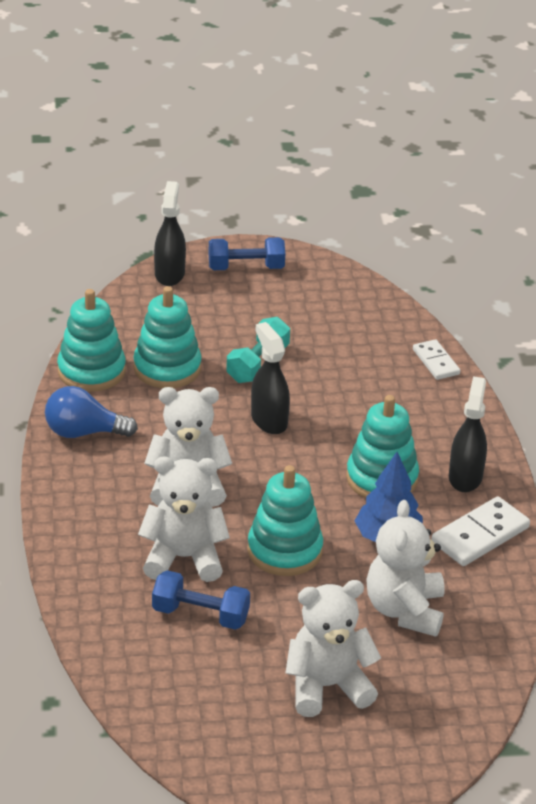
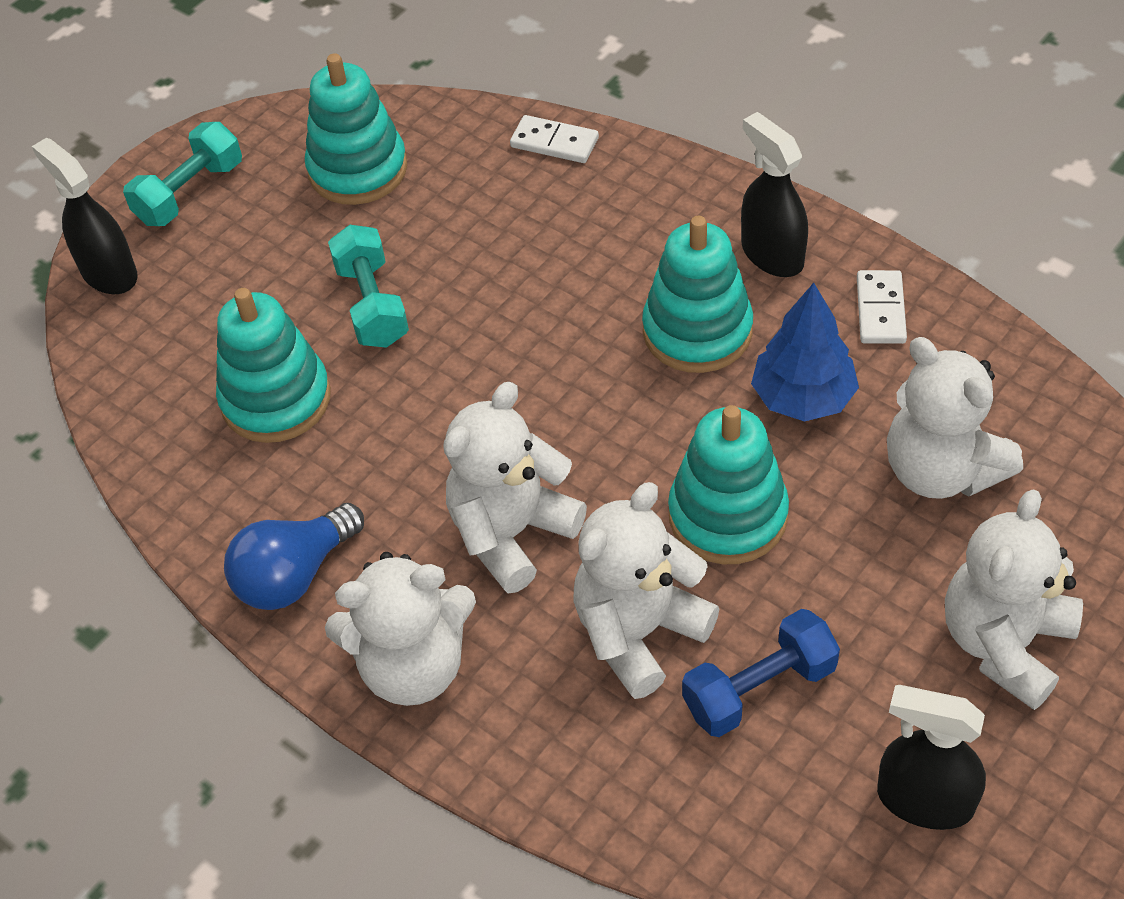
camera: 40 degrees left, 15 degrees up
turquoise stacking toy [57,289,126,392] -> turquoise stacking toy moved to [305,53,407,205]
blue dumbbell [208,237,285,270] -> turquoise dumbbell [123,122,242,226]
black spray bottle [251,322,290,434] -> black spray bottle moved to [877,685,986,830]
white domino [431,496,530,566] -> white domino [857,270,907,344], size x0.64
none -> white teddy bear [325,552,476,706]

